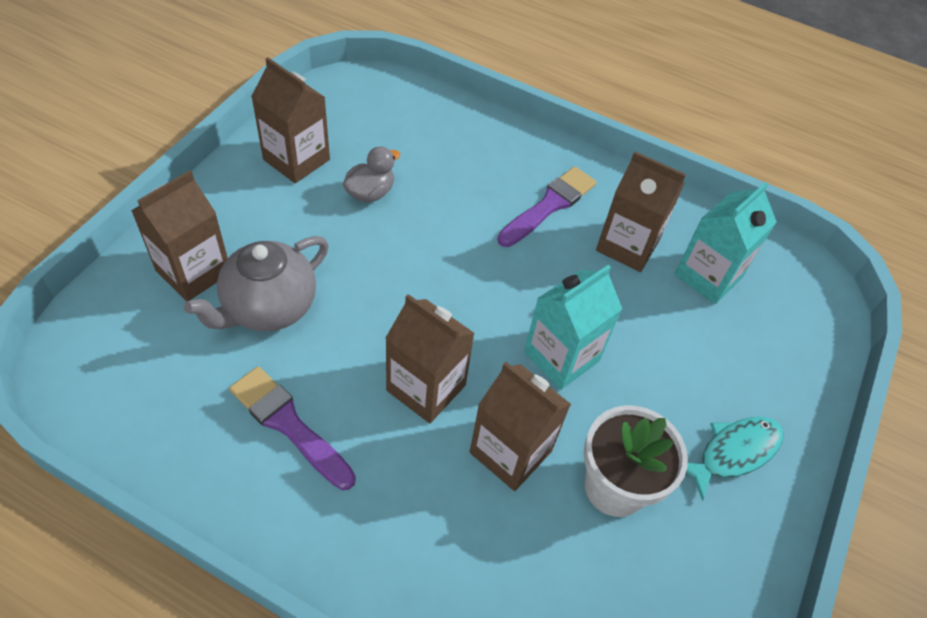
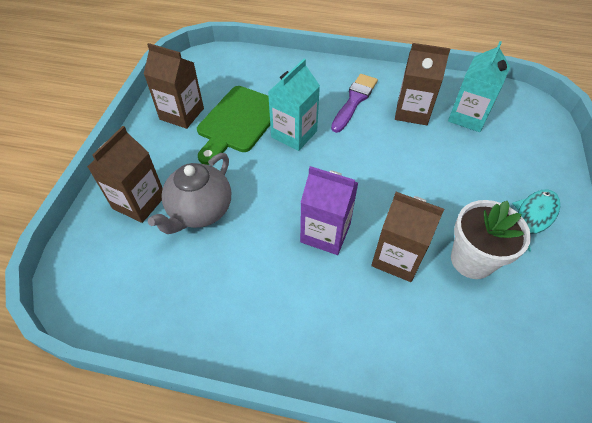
camera: 10 degrees left, 0 degrees up
purple brush [229,366,356,490] -> none
grey duck [343,147,400,202] -> green cutting board [197,86,270,165]
brown carton [385,294,475,423] -> purple carton [300,166,358,255]
turquoise carton [524,265,622,390] -> turquoise carton moved to [268,59,320,151]

